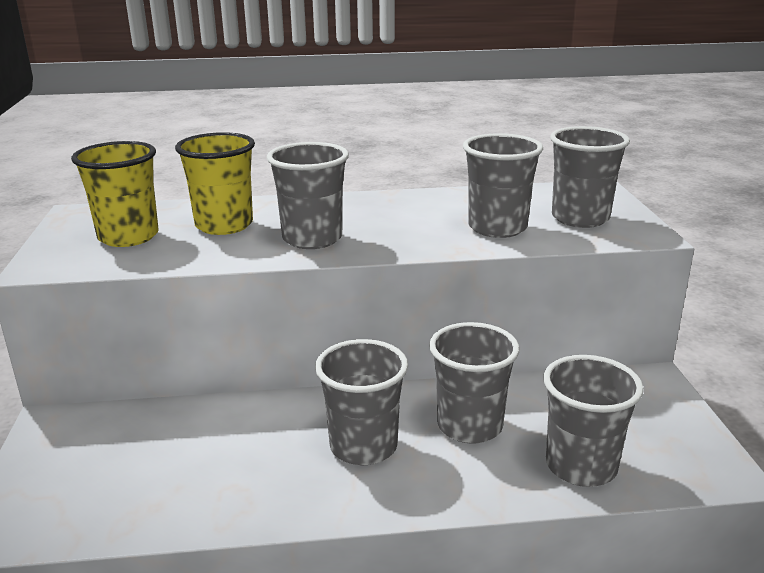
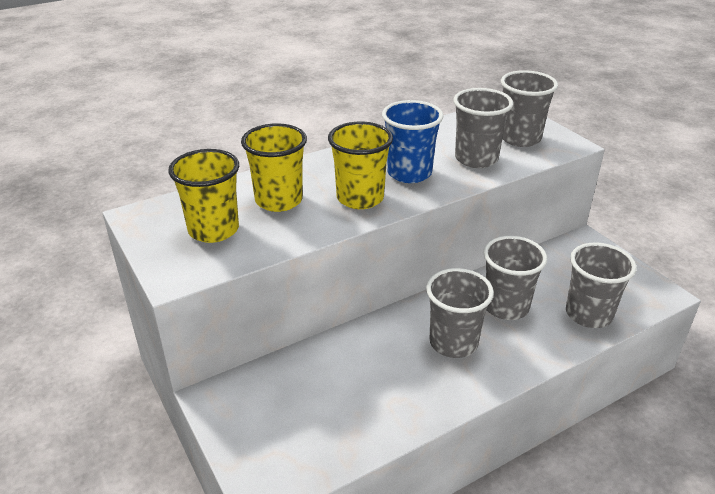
camera: 25 degrees left, 10 degrees up
grey cup [267,142,349,249] -> yellow cup [328,122,393,209]
none -> blue cup [382,100,444,183]

